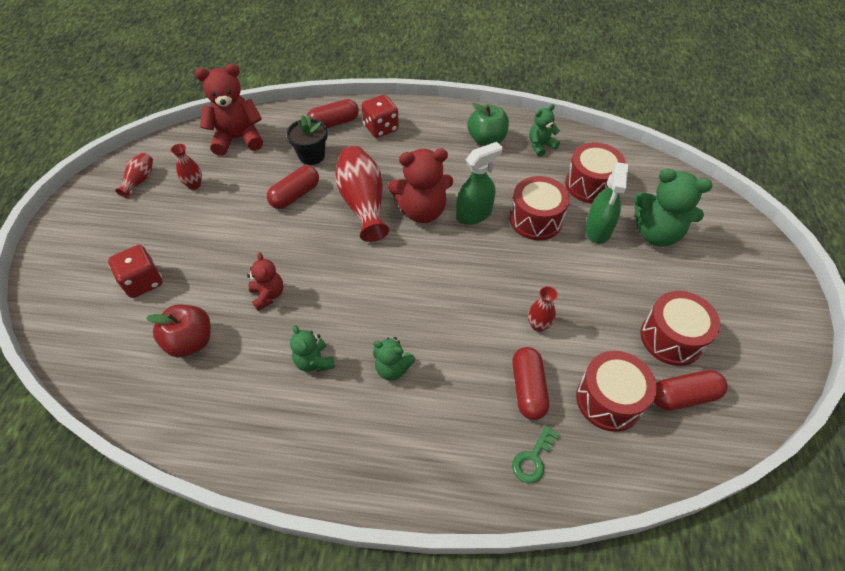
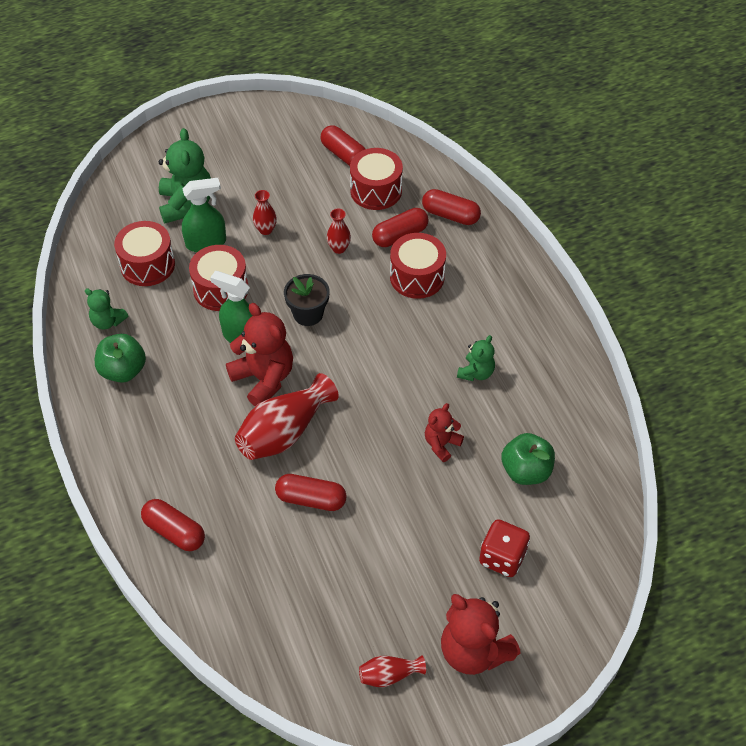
camera: 120 degrees left, 0 degrees up
red apple [146,304,211,358] -> green apple [501,433,555,485]
red vase [171,144,202,190] -> red vase moved to [253,190,277,235]
red teddy bear [195,64,263,156] -> red teddy bear moved to [441,594,521,675]
black flower pot [286,115,327,165] -> black flower pot moved to [284,274,330,326]
red dice [362,95,399,138] -> none
green teddy bear [373,337,415,381] -> none
green key [512,426,560,483] -> red capsule [422,189,481,225]
red drum [641,291,720,366] -> red drum moved to [390,233,446,299]

